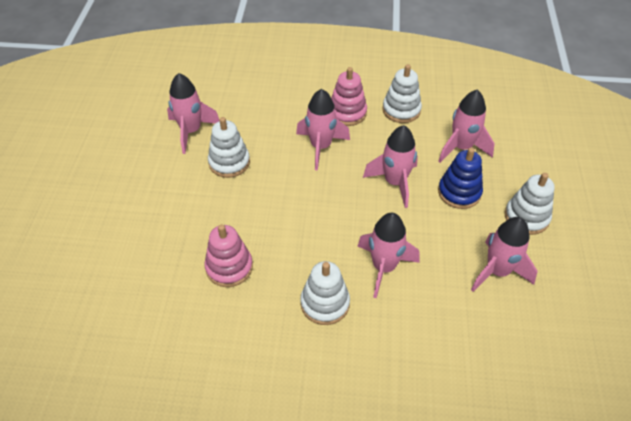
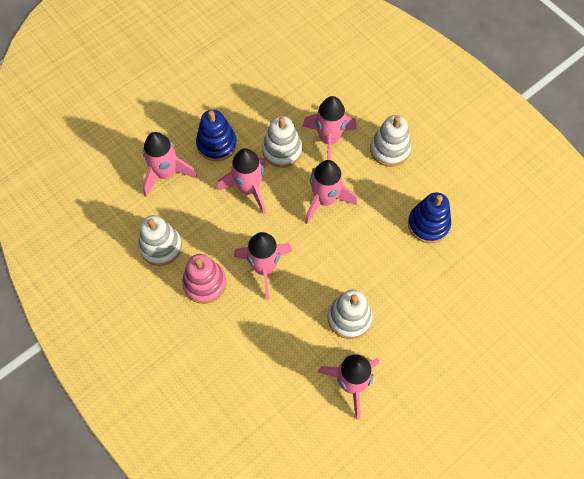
camera: 135 degrees left, 15 degrees up
pink stacking toy [204,224,253,287] -> blue stacking toy [408,192,451,243]
pink rocket [471,217,538,292] -> pink rocket moved to [305,160,357,224]
white stacking toy [505,173,555,235] -> white stacking toy moved to [262,116,302,168]

